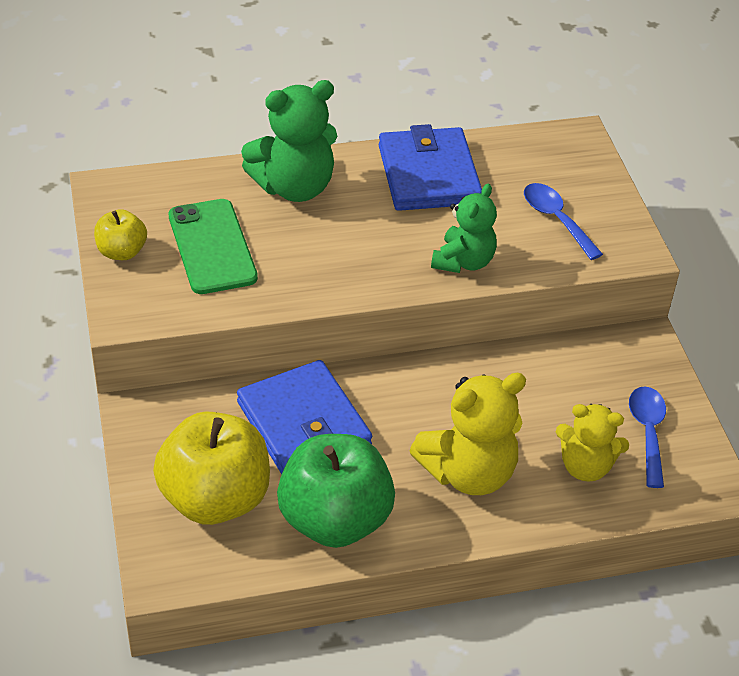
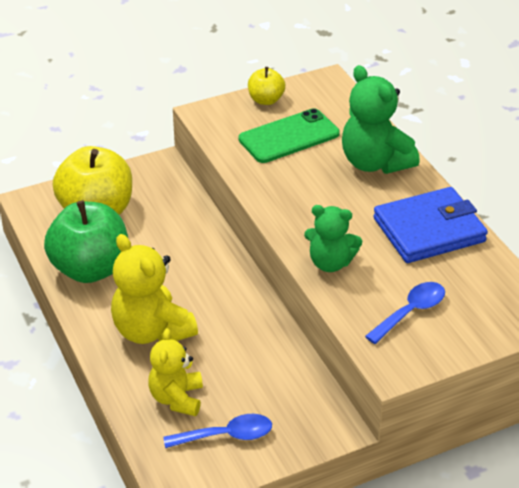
camera: 80 degrees right, 5 degrees down
blue wallet [237,360,372,474] -> none

